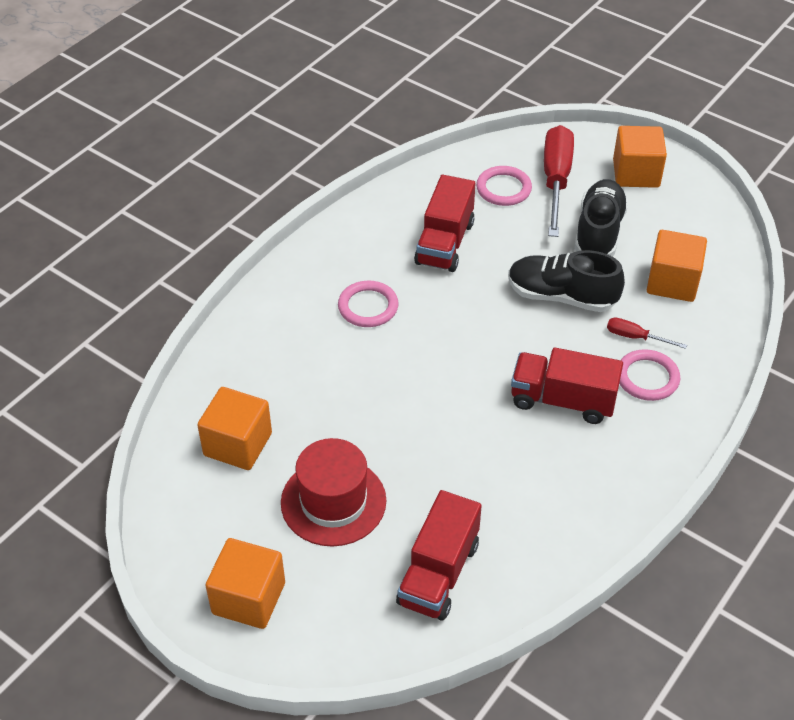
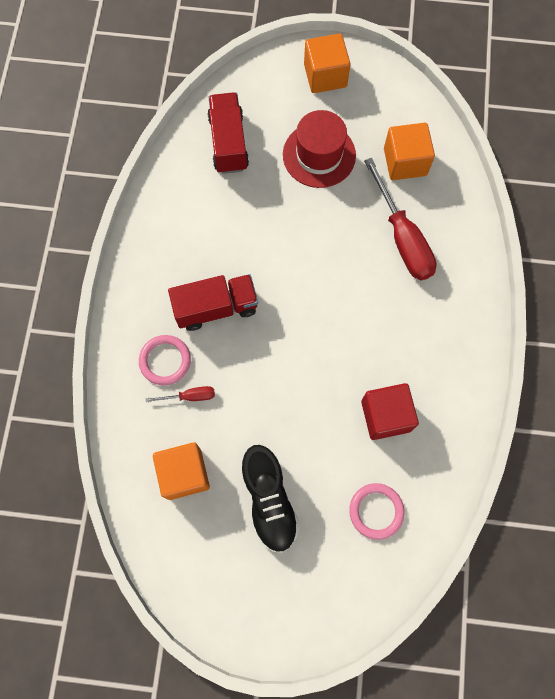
camera: 150 degrees right, 25 degrees up
pink ring [338,281,399,327] -> none
red truck [414,175,475,272] -> red cube [361,383,419,440]
black shoe [508,250,625,312] -> none
red screwdriver [544,125,574,237] -> red screwdriver moved to [364,158,437,280]
orange cube [613,126,667,188] -> none

